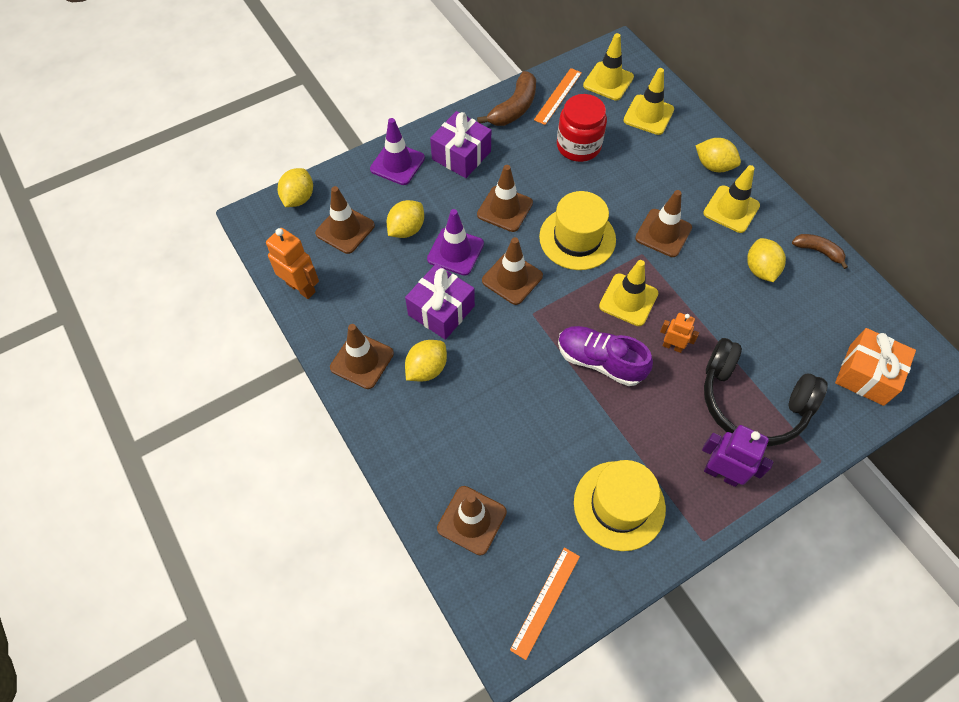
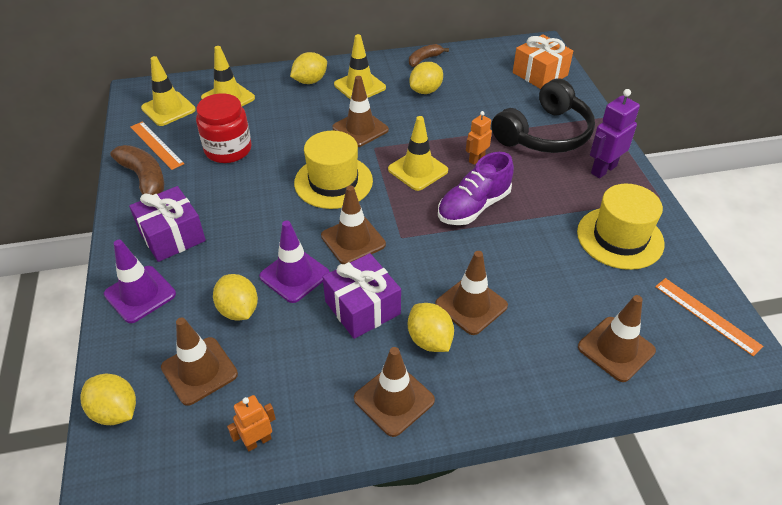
camera: 70 degrees left, 15 degrees down
orange robot [266,228,319,299] -> orange robot [227,395,276,451], size x0.62
brown traffic cone [477,165,533,232] -> brown traffic cone moved to [435,251,508,335]
yellow lemon [747,238,786,282] -> yellow lemon turned 60 degrees counterclockwise [410,62,443,94]

